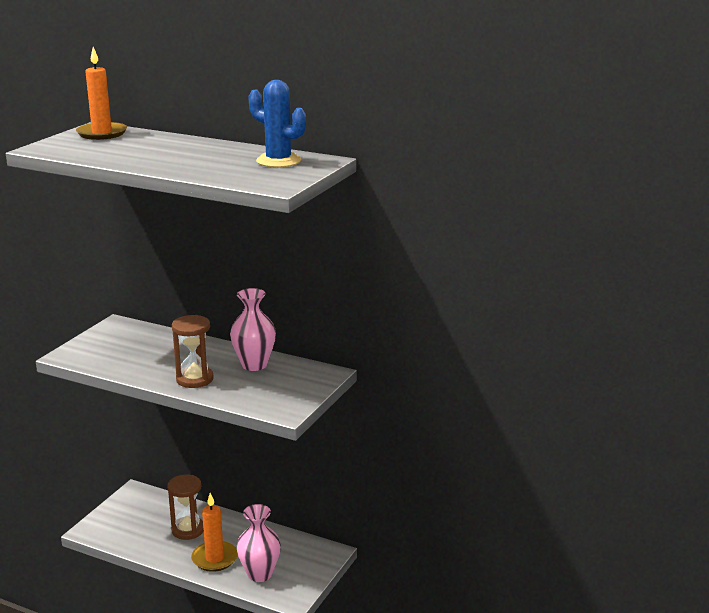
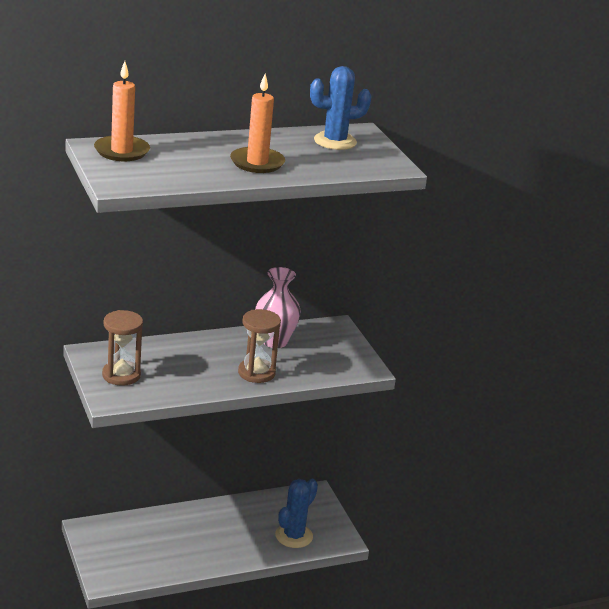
camera: 50 degrees left, 5 degrees up
brown hourglass [167,475,204,540] -> brown hourglass moved to [102,310,143,386]
orange candle [191,493,238,572] -> orange candle moved to [230,74,285,173]
pink vase [236,504,281,582] -> blue cactus [275,479,318,548]

